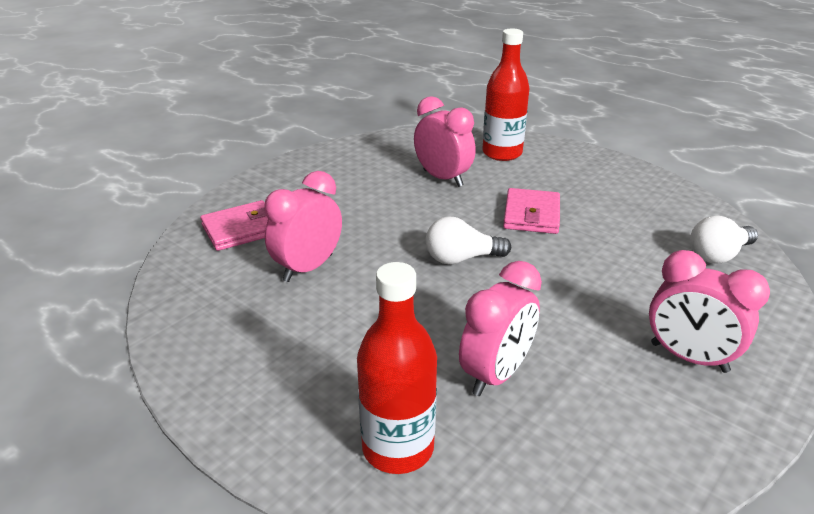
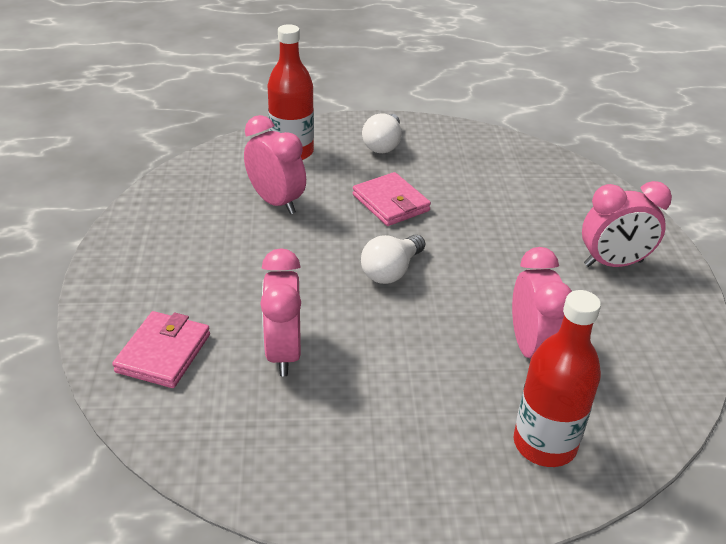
camera: 45 degrees left, 5 degrees up
pink clock [414,96,476,187] -> pink clock turned 45 degrees clockwise [244,115,306,214]
white light bulb [690,216,758,264] -> white light bulb moved to [362,114,401,153]

